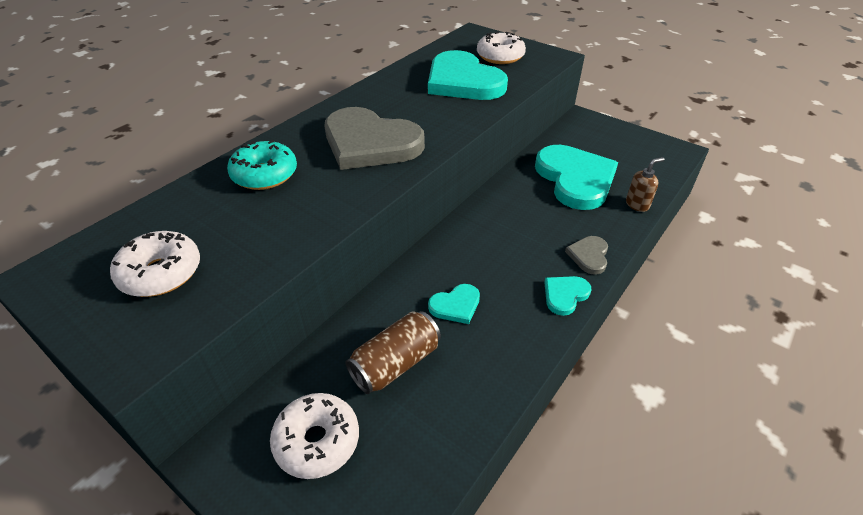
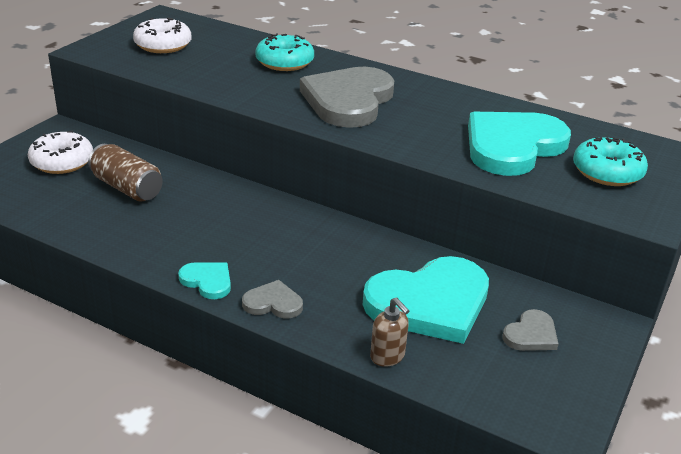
camera: 80 degrees right, 10 degrees down
turquoise heart [428,284,480,324] -> none
white donut [477,32,526,64] -> turquoise donut [573,137,648,186]
none -> grey heart [503,309,558,351]

